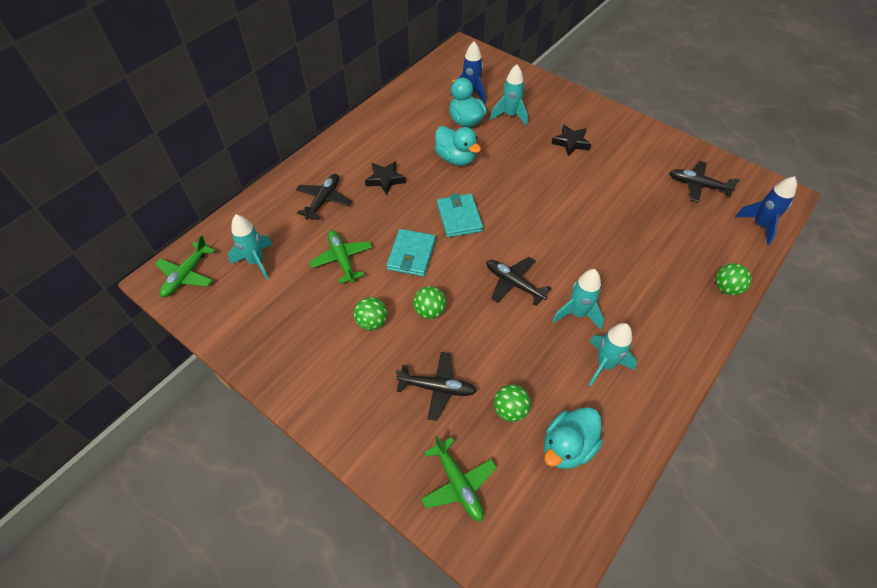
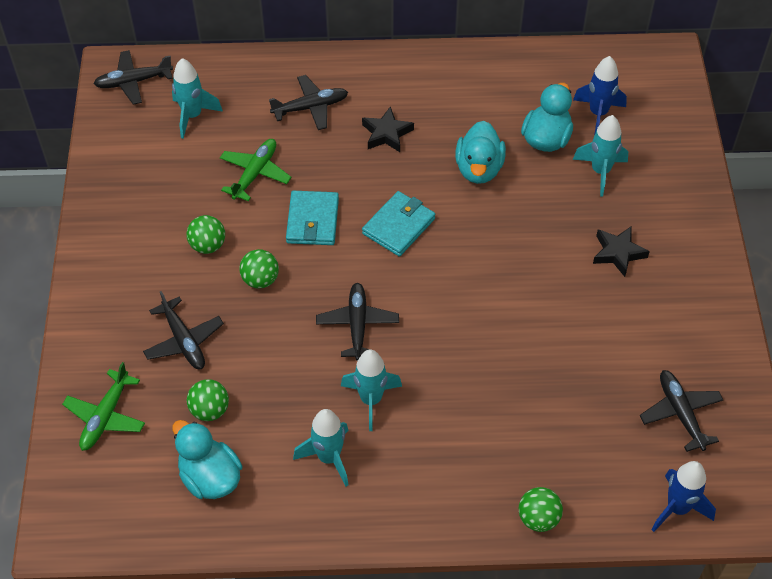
camera: 50 degrees right, 0 degrees up
green plane [155,235,215,297] -> black plane [94,50,173,105]
turquoise wallet [386,229,436,277] -> turquoise wallet turned 60 degrees counterclockwise [286,191,339,245]
turquoise duck [544,407,603,469] -> turquoise duck turned 45 degrees clockwise [172,420,242,499]

